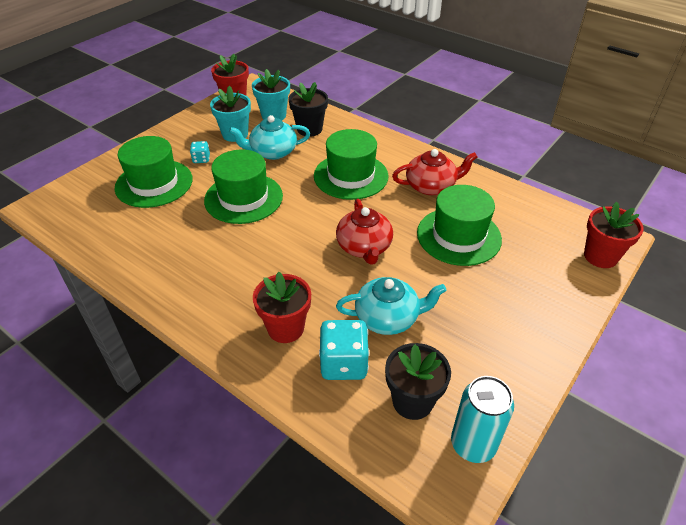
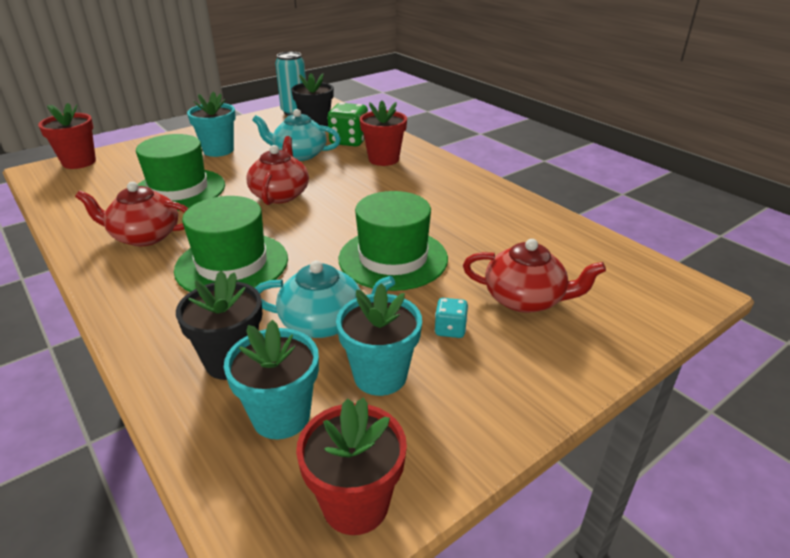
camera: 165 degrees left, 10 degrees down
green hat [114,136,193,208] -> red teapot [463,239,606,313]
turquoise dice [319,320,369,380] -> green dice [327,103,368,146]
none -> turquoise flower pot [187,91,236,157]

